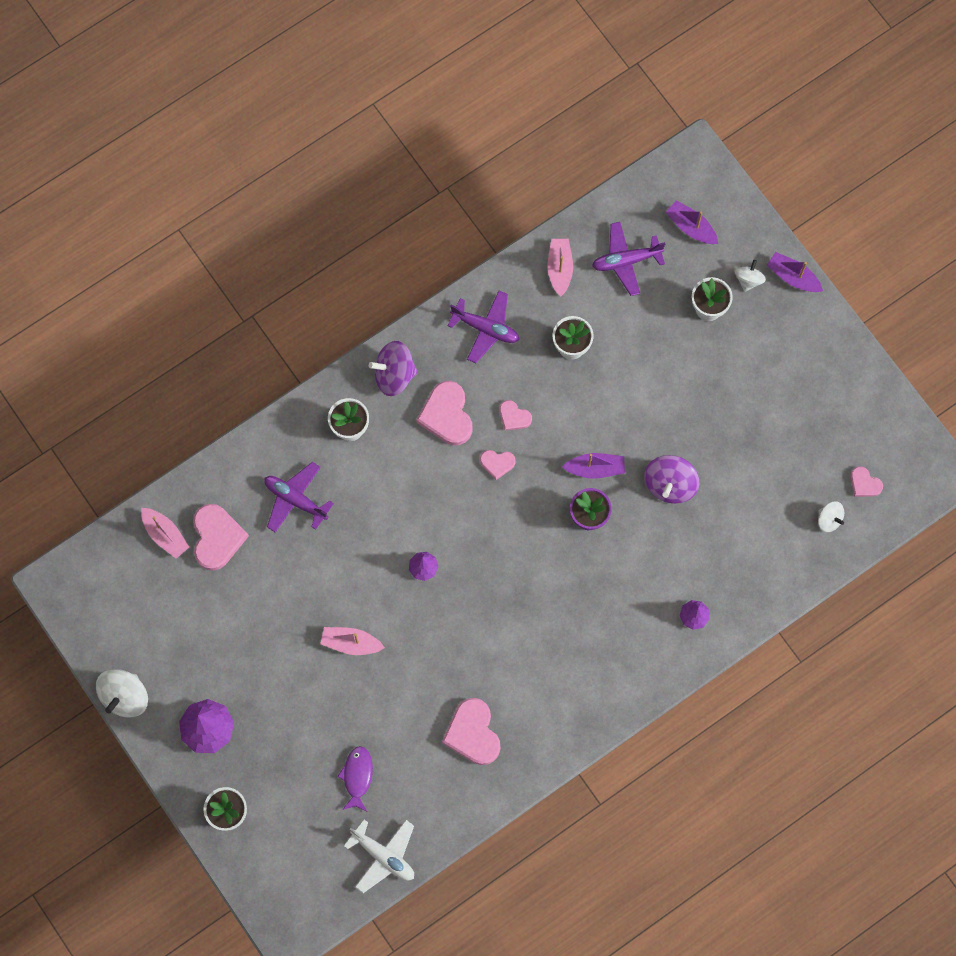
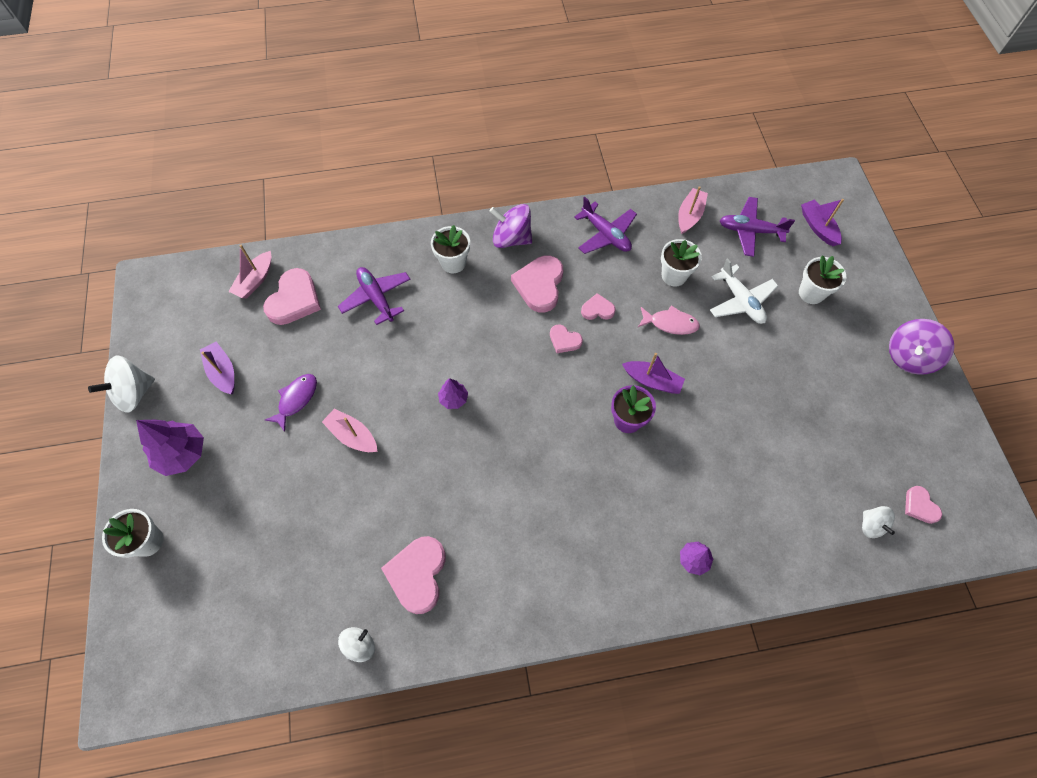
camera: 25 degrees right, 10 degrees down
pink boat [141,508,189,559] -> pink boat turned 45 degrees clockwise [228,245,271,298]
purple fish [337,746,373,812] -> purple fish moved to [265,374,317,432]
white plane [344,819,414,893] -> white plane moved to [710,258,778,324]
pink heart [499,400,532,431] -> pink heart turned 120 degrees clockwise [581,293,616,320]
purple spinning top [644,455,699,504] -> purple spinning top moved to [889,319,954,375]
white spinning top [735,260,766,292] -> white spinning top moved to [338,627,375,662]
purple boat [767,252,823,292] -> purple boat moved to [200,342,234,394]
none -> pink fish [638,305,700,335]

